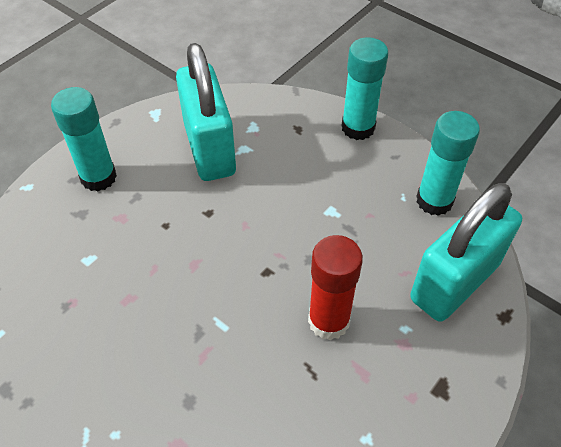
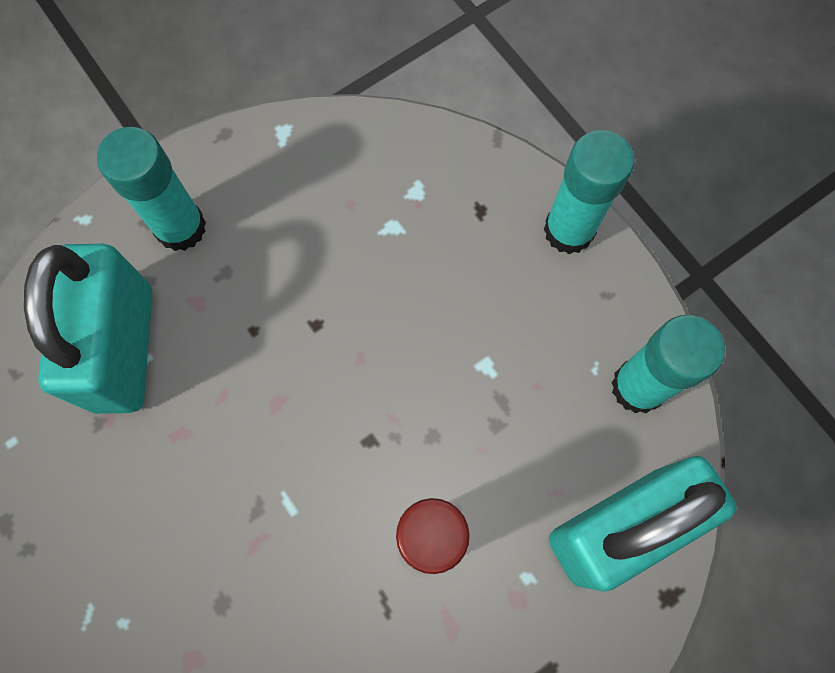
camera: 15 degrees right, 20 degrees up
turquoise padlock [176,43,236,181] -> turquoise padlock moved to [24,244,152,414]

